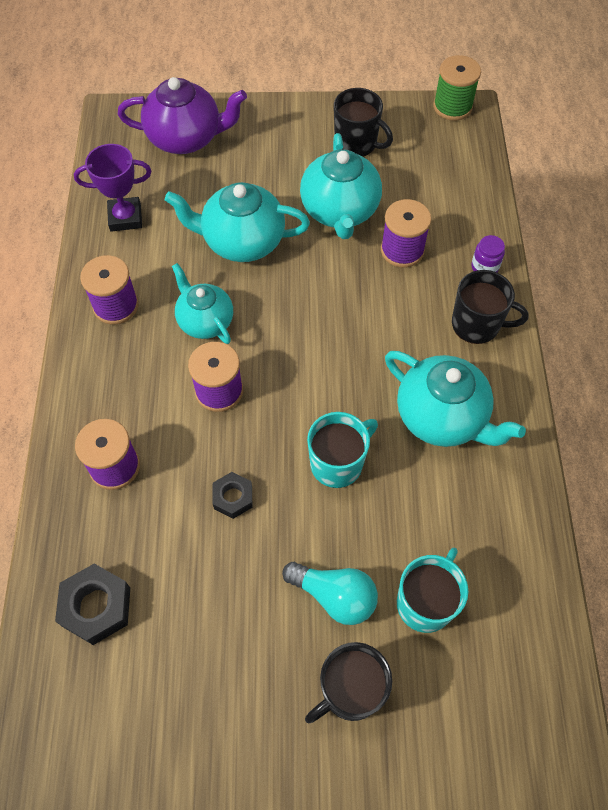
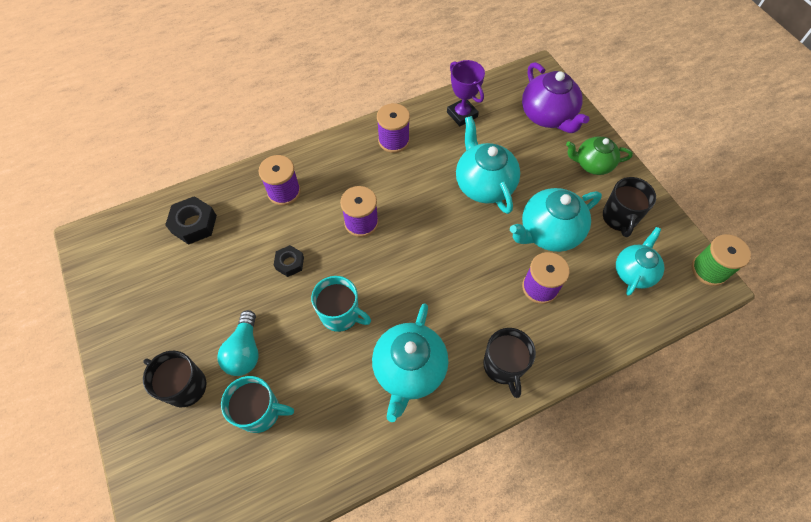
camera: 65 degrees right, 0 degrees up
turquoise teapot [172,263,233,344] -> turquoise teapot moved to [616,227,664,296]
purple jar [471,235,505,272] -> none
none -> green teapot [566,137,633,175]

